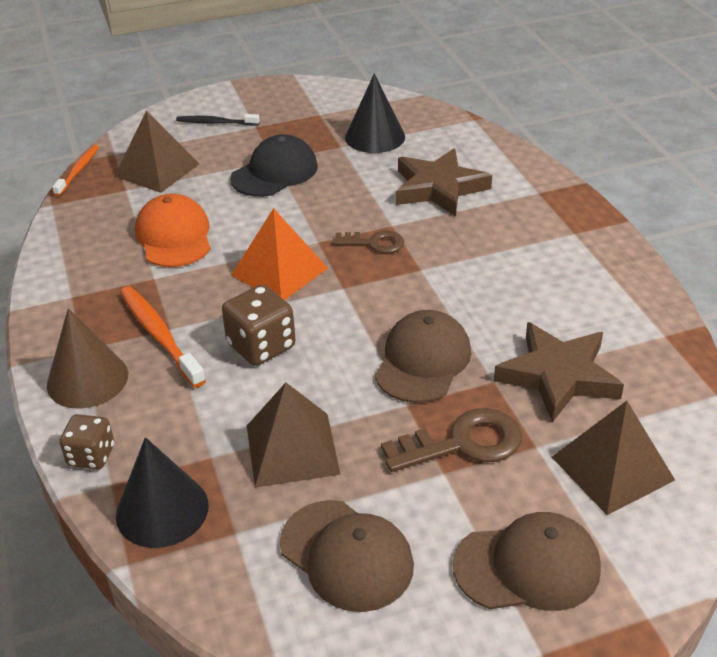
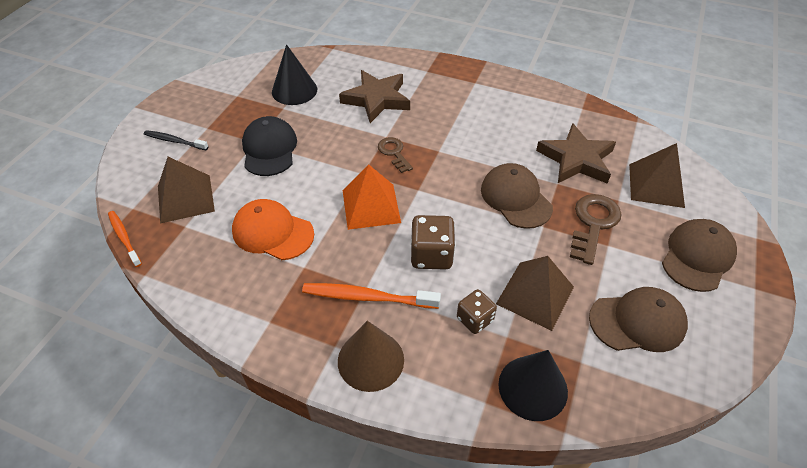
camera: 50 degrees left, 10 degrees up
brown dice [60,414,114,469] -> brown dice moved to [457,289,497,334]
black toothbrush [176,114,260,126] -> black toothbrush turned 60 degrees clockwise [144,130,209,150]
brown key [333,231,404,253] -> brown key turned 75 degrees counterclockwise [378,137,413,173]

